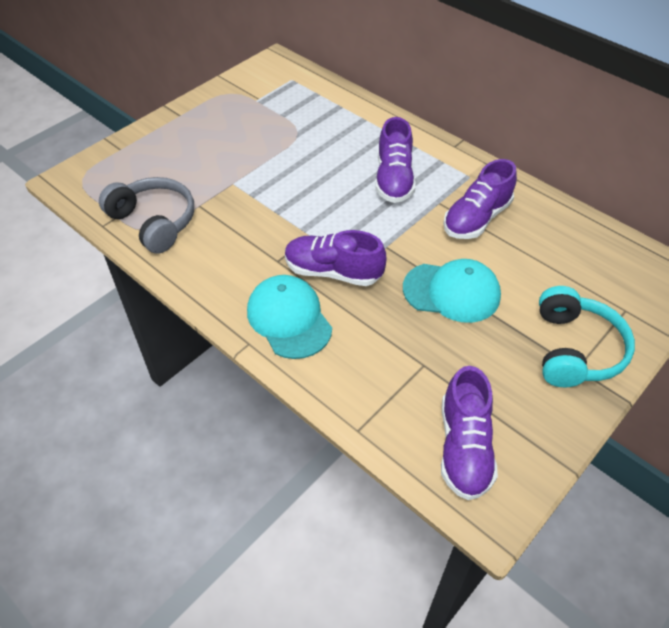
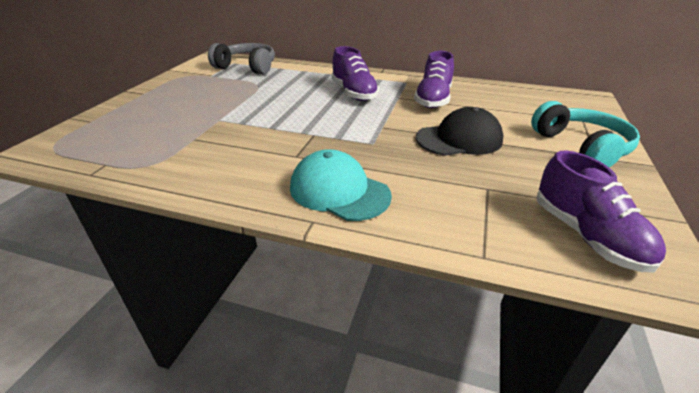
camera: 25 degrees left, 15 degrees down
grey headphones [99,177,194,254] -> grey headphones moved to [208,43,275,75]
purple shoe [285,230,386,286] -> none
turquoise cap [403,259,501,323] -> black cap [416,107,503,156]

